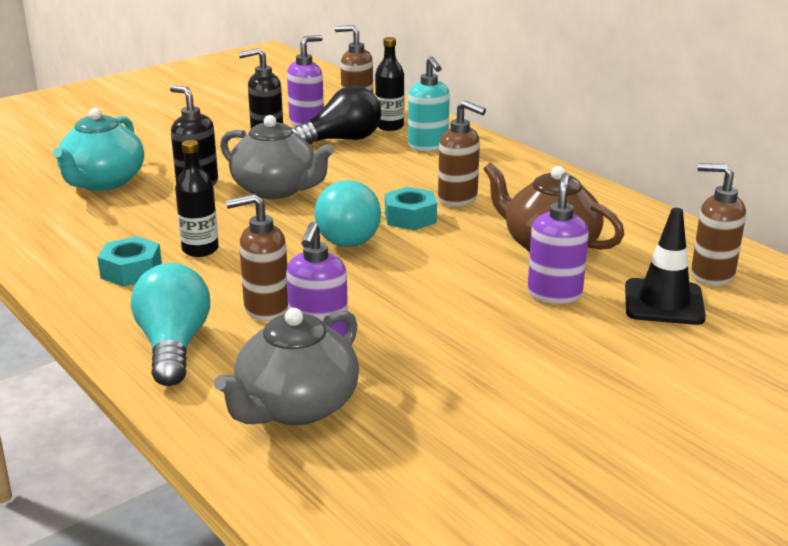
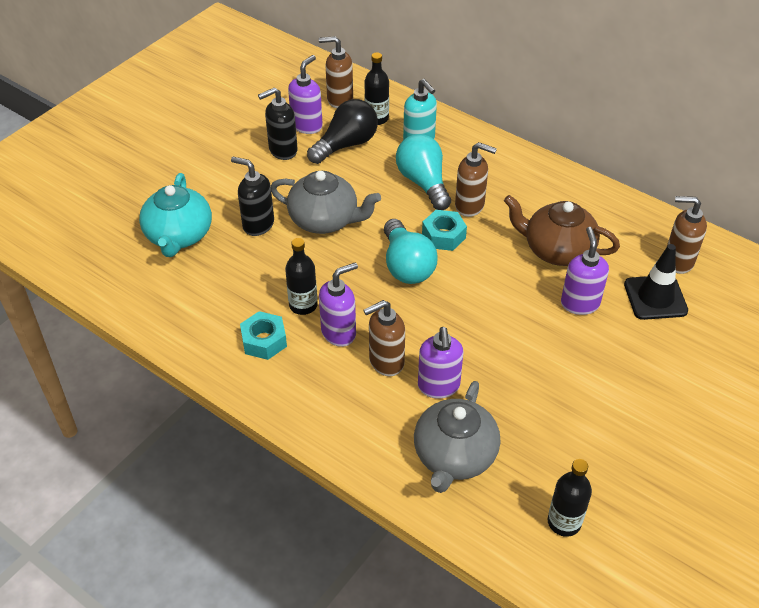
camera: 15 degrees left, 20 degrees up
turquoise light bulb [131,263,210,386] -> turquoise light bulb moved to [396,134,451,210]
none -> purple soap dispenser [319,262,358,347]
none -> black bottle [548,459,592,537]

